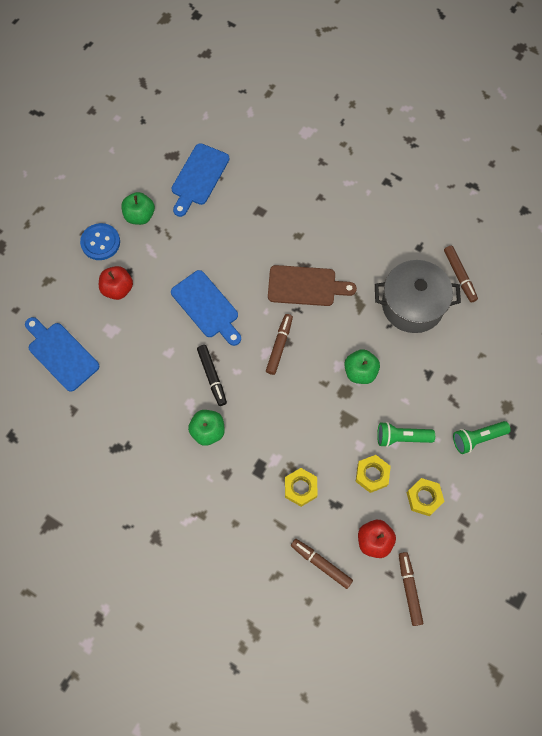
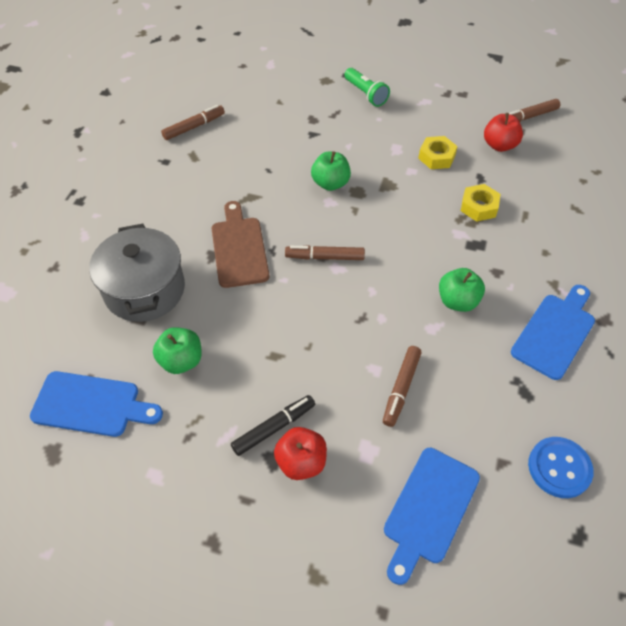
camera: 105 degrees left, 15 degrees down
blue button [80,223,120,260] -> blue button moved to [528,437,594,498]
green apple [121,192,155,225] -> green apple moved to [153,327,202,374]
blue cutting board [171,270,241,346] -> blue cutting board moved to [511,285,595,380]
black marker [197,345,227,406] -> black marker moved to [231,395,315,456]
brown marker [291,539,353,589] -> brown marker moved to [383,346,422,427]
grey pot [375,260,461,333] -> grey pot moved to [89,224,185,322]
green flashlight [377,422,435,447] -> none
yellow nut [407,478,445,516] -> none

